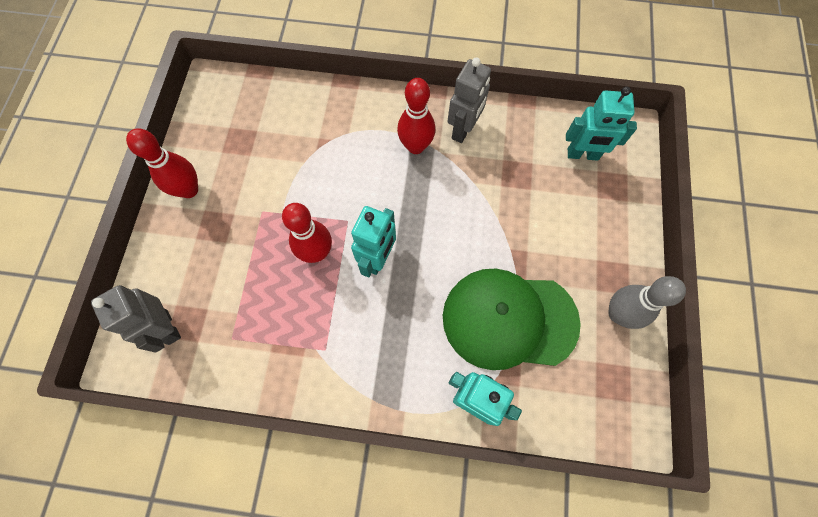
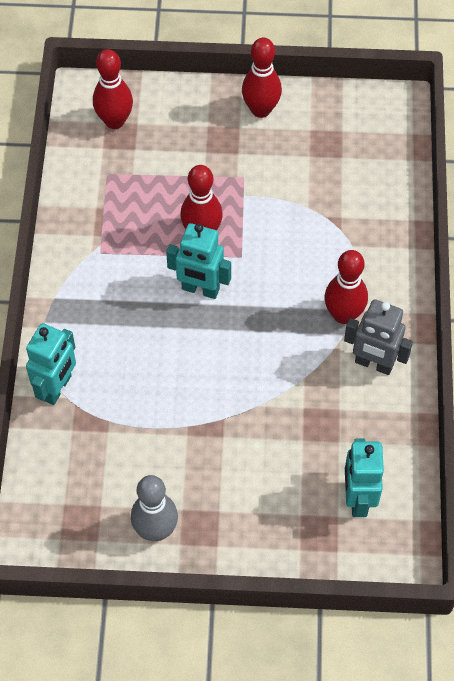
camera: 85 degrees right, 10 degrees down
grey robot [91,285,181,353] -> red bowling pin [93,49,133,129]
green cap [443,268,581,370] -> none

